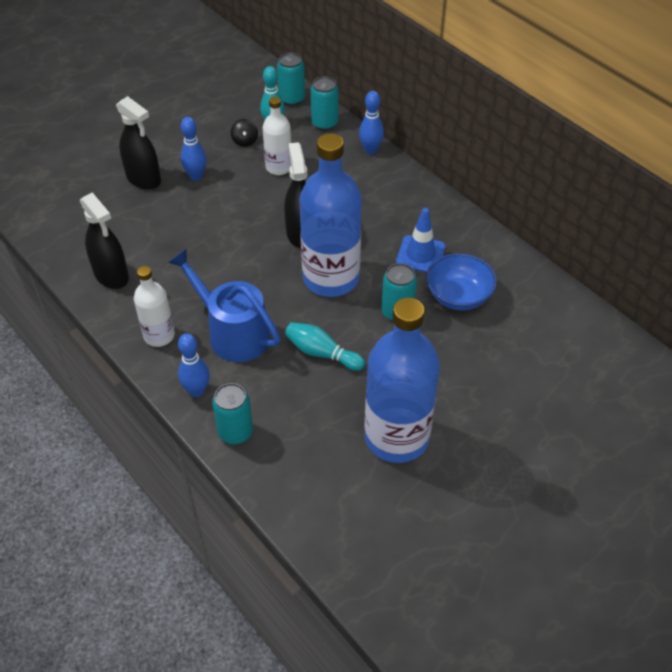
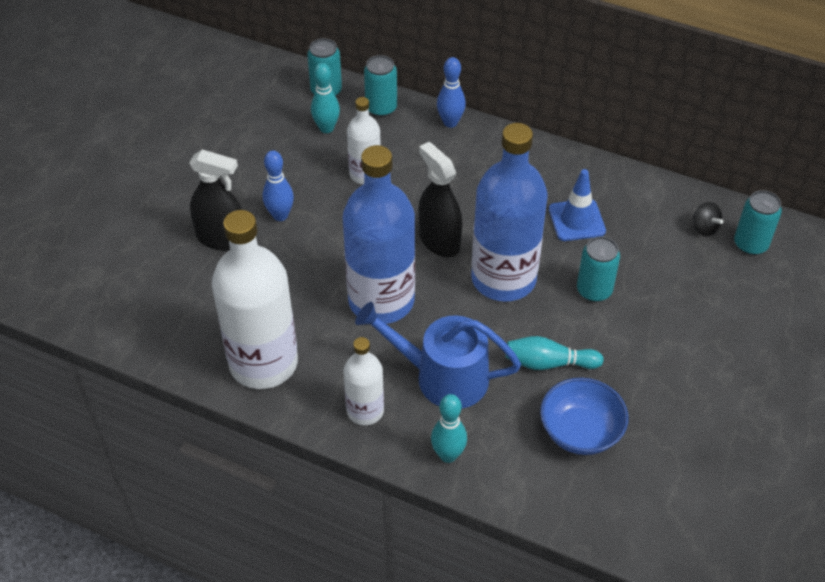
camera: 25 degrees left, 0 degrees up
black spray bottle [80,192,129,289] -> white bottle [212,210,298,389]
blue bowling pin [178,333,210,397] -> turquoise bowling pin [431,394,467,463]
turquoise can [212,383,253,444] -> turquoise can moved to [734,190,782,255]
black spinning top [231,119,258,147] -> black spinning top moved to [693,202,724,236]
blue bottle [365,298,440,463] -> blue bottle moved to [343,145,415,324]
blue bowl [426,253,497,310] -> blue bowl moved to [540,377,629,455]

